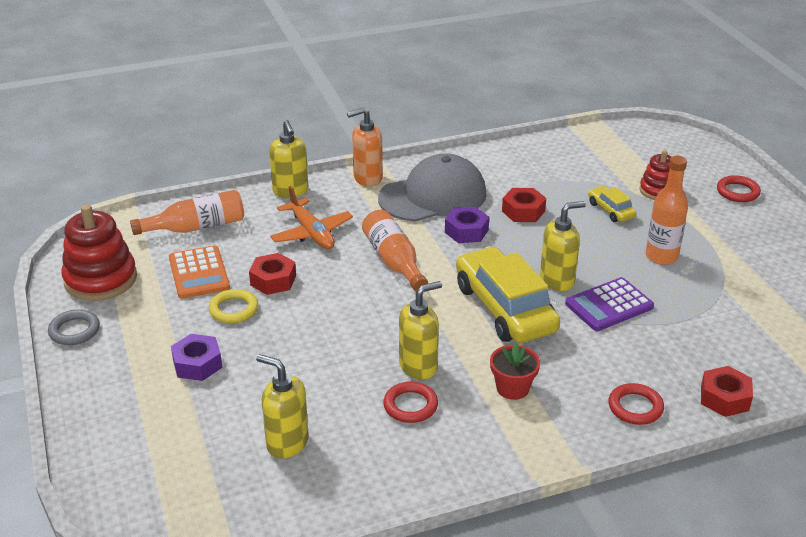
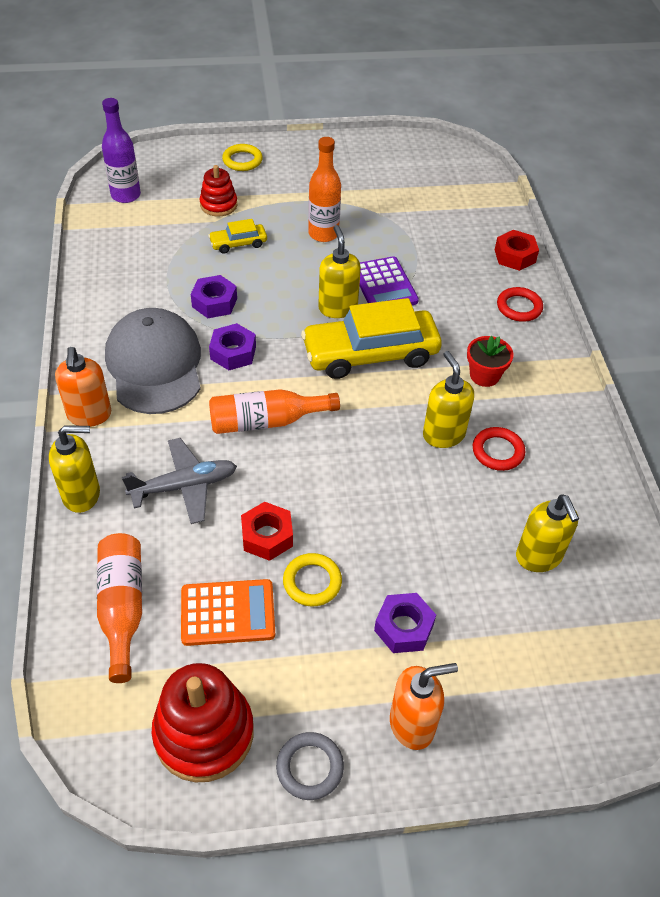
camera: 80 degrees left, 15 degrees up
yellow soap dispenser [256,354,309,459] -> yellow soap dispenser turned 60 degrees counterclockwise [516,494,579,572]
orange plane [270,186,353,249] -> grey plane [122,438,237,524]
red nut [502,188,546,222] -> purple nut [191,275,237,318]
red ring [717,175,761,202] -> yellow ring [222,144,263,171]
none -> purple bottle [102,98,141,203]
none -> orange soap dispenser [390,663,458,750]

